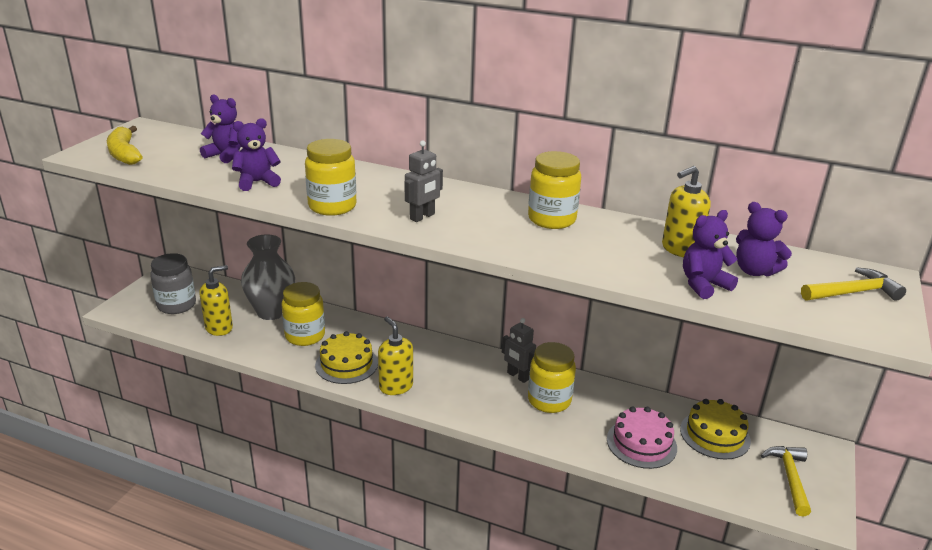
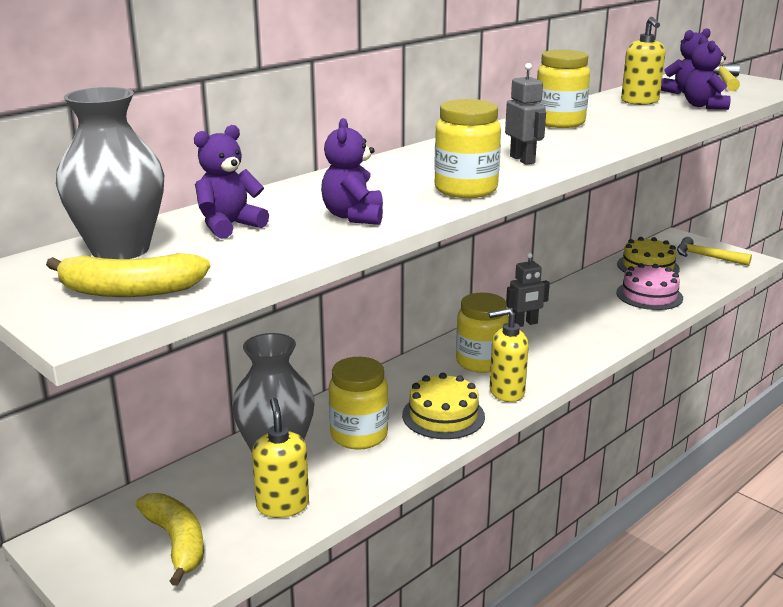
camera: 65 degrees left, 5 degrees down
grey jar [150,253,196,314] -> yellow banana [135,493,204,586]
yellow jar [528,342,576,413] -> yellow jar moved to [456,293,509,373]
none -> grey vase [56,87,164,259]

